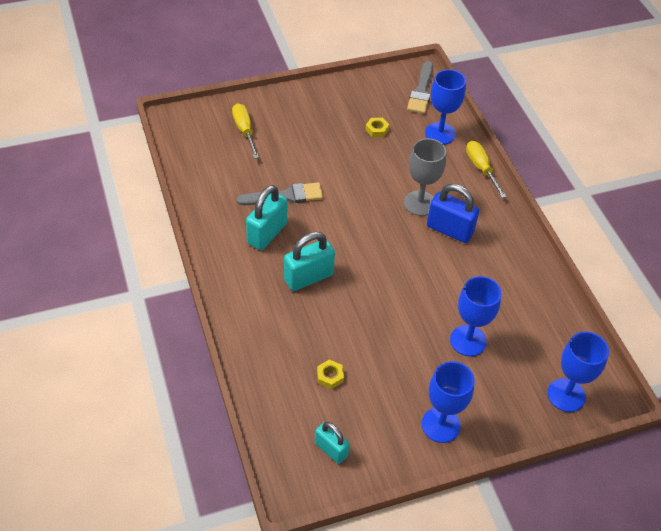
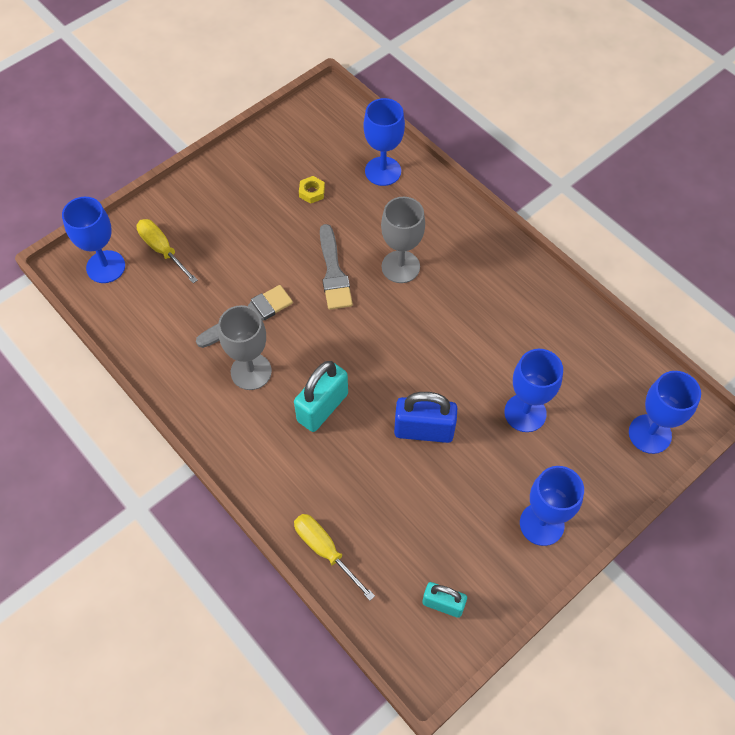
camera: 20 degrees left, 10 degrees up
turquoise padlock [246,185,287,250] -> grey goblet [218,305,272,390]
yellow nut [317,360,344,389] -> none
grey brush [407,61,433,114] -> grey brush moved to [320,224,353,310]
blue padlock [427,184,479,243] -> blue padlock moved to [394,392,457,443]
yellow screwdriver [466,141,506,198] -> yellow screwdriver moved to [294,514,375,601]
none -> blue goblet [62,197,125,283]

